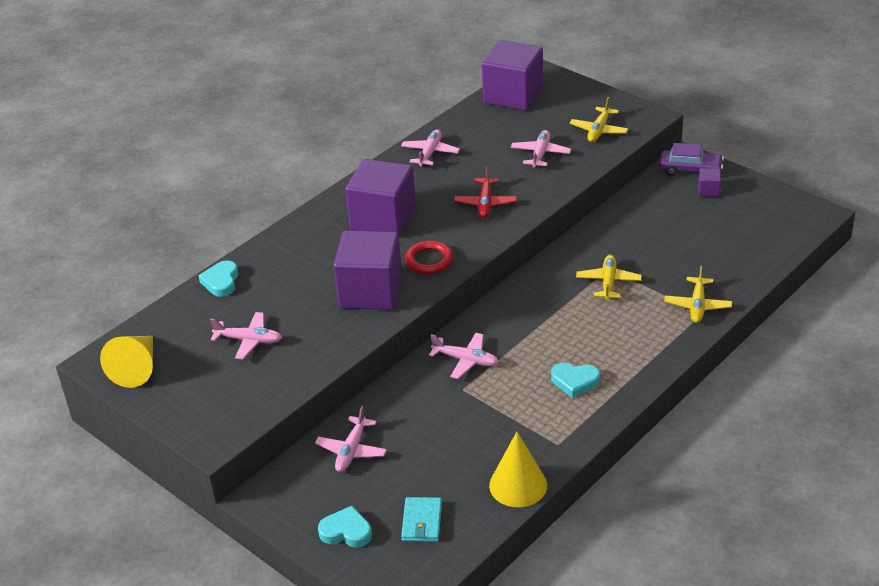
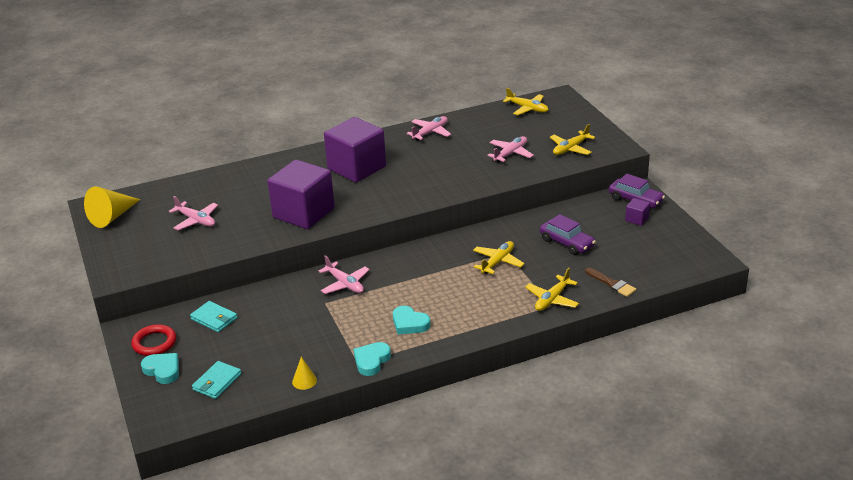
camera: 25 degrees right, 5 degrees down
turquoise heart [198,260,238,297] -> turquoise heart moved to [354,342,391,376]
pink plane [315,406,387,472] -> turquoise wallet [190,301,237,332]
red ring [405,241,453,274] -> red ring moved to [131,324,176,356]
red plane [454,166,517,218] -> none
purple cube [482,40,543,111] -> yellow plane [503,88,548,115]
yellow cone [489,432,547,507] -> yellow cone [292,357,317,390], size x0.51
none -> purple car [540,214,596,255]
none -> brown brush [585,268,636,297]

